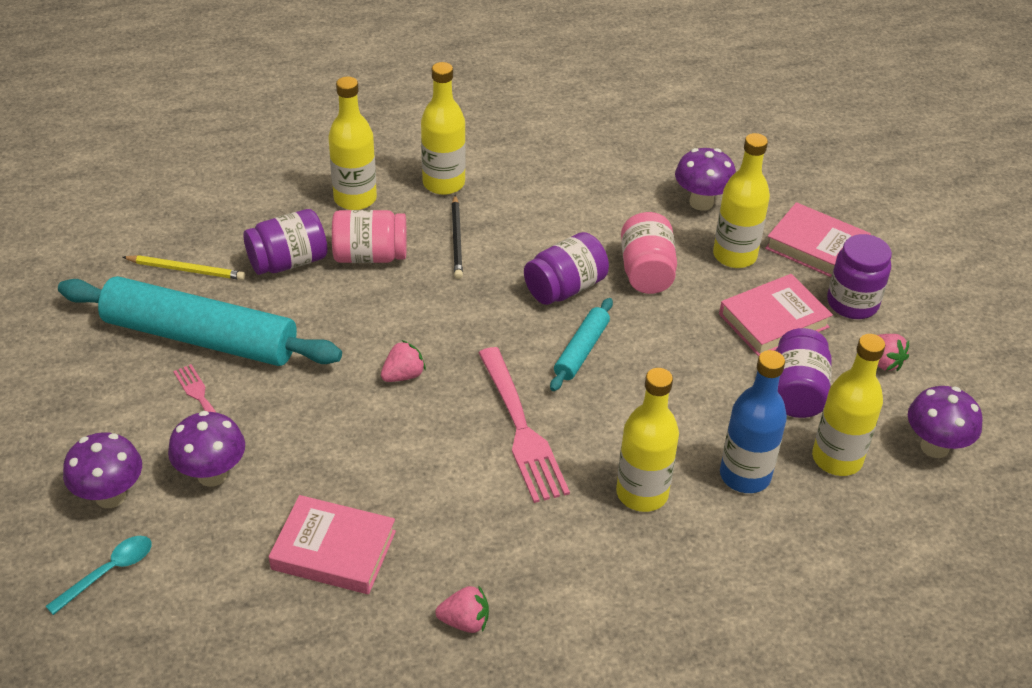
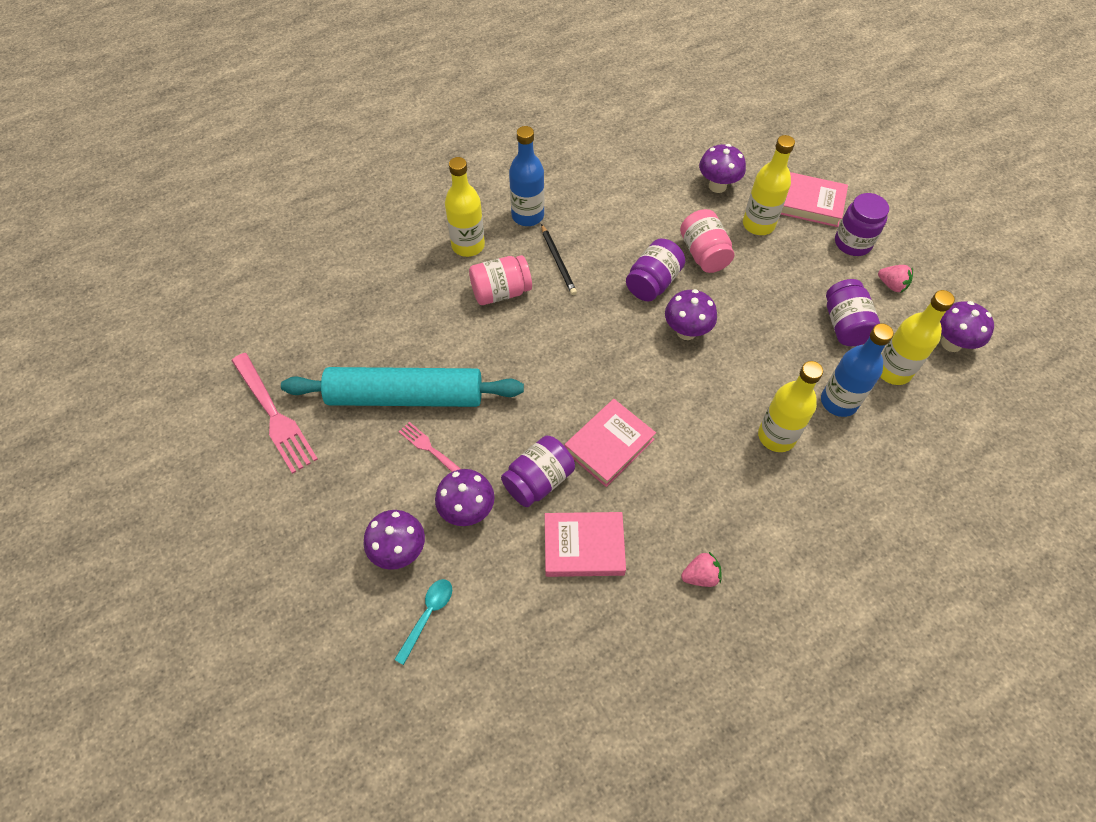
camera: 15 degrees left, 15 degrees up
yellow pencil [122,255,245,280] -> none
purple jar [243,209,327,275] -> purple jar moved to [501,436,575,507]
pink strawberry [381,340,426,382] -> none
yellow bottle [421,62,466,195] -> blue bottle [509,126,544,226]
pink fork [478,347,570,503] -> pink fork moved to [232,353,318,474]
turquoise rolling pin [550,298,613,391] -> purple mushroom [665,289,717,340]
pink book [719,274,833,357] -> pink book moved to [565,399,656,487]

